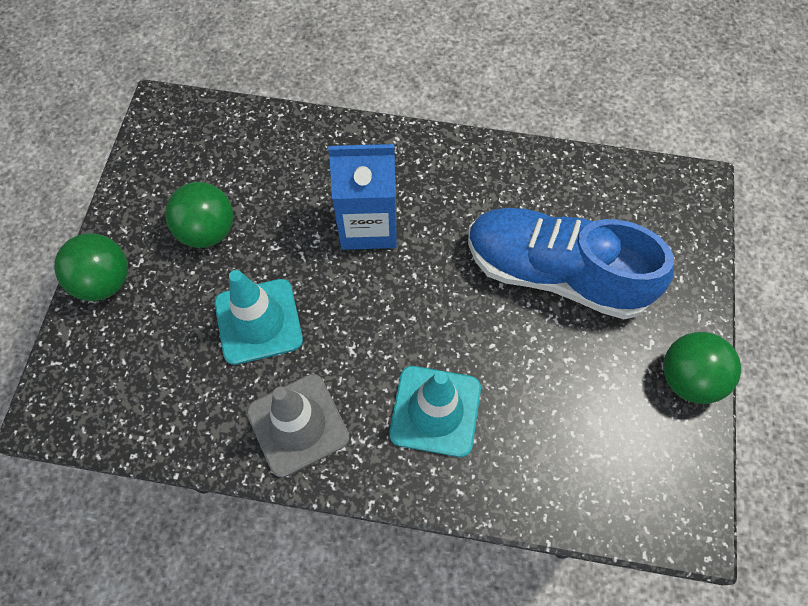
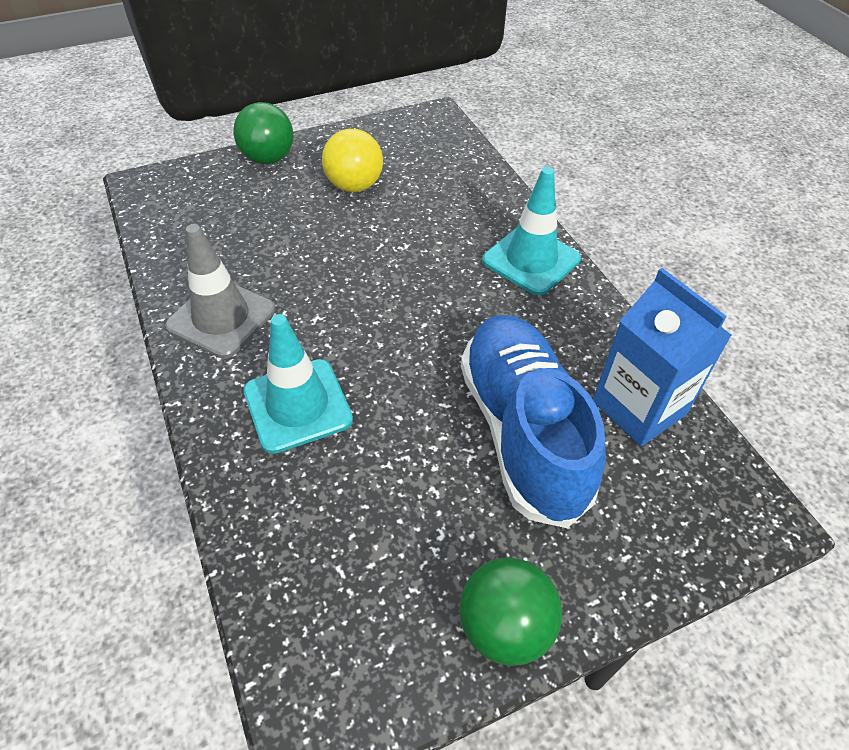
camera: 55 degrees right, 15 degrees down
green ball [165,182,233,248] -> yellow ball [322,129,383,192]
turquoise traffic cone [215,270,303,365] -> turquoise traffic cone moved to [482,167,581,296]
blue carton [328,144,397,250] -> blue carton moved to [593,268,732,446]

